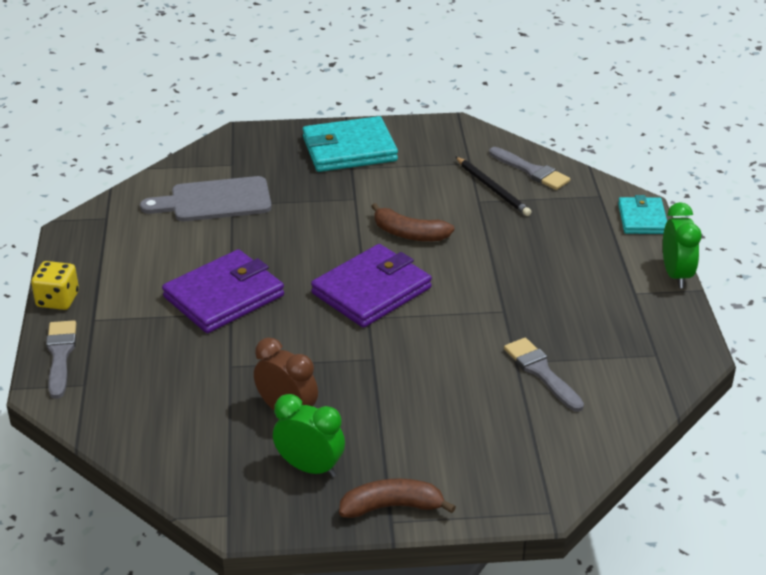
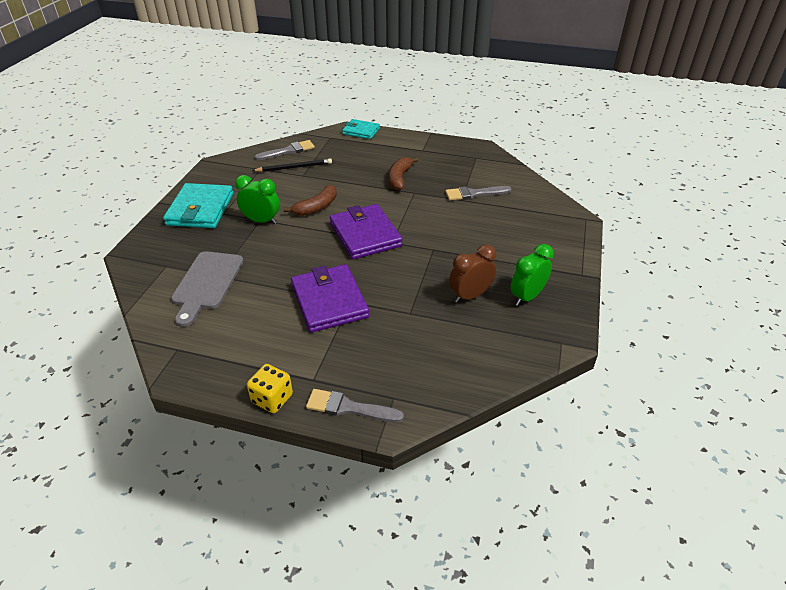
camera: 70 degrees left, 5 degrees up
brown banana [339,478,456,518] -> brown banana moved to [389,157,418,191]
green clock [663,202,702,288] -> green clock moved to [235,175,280,224]

